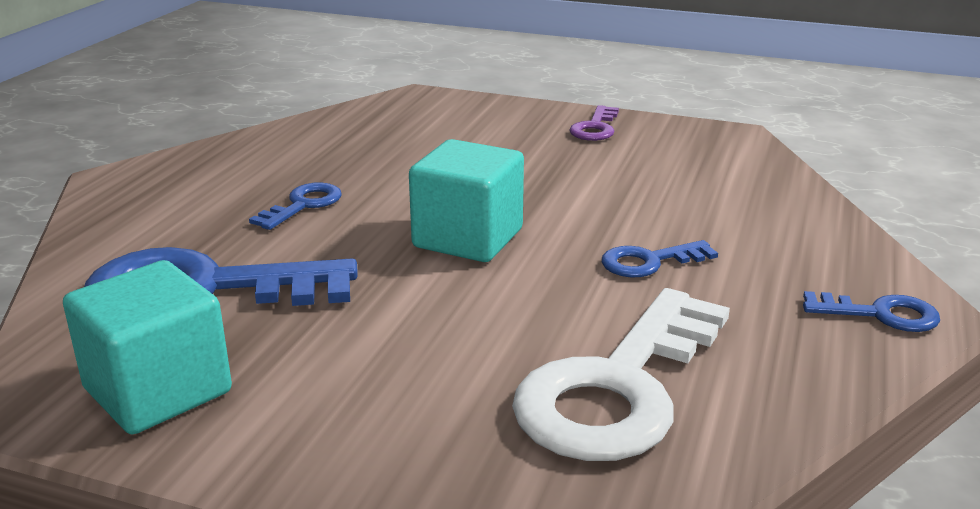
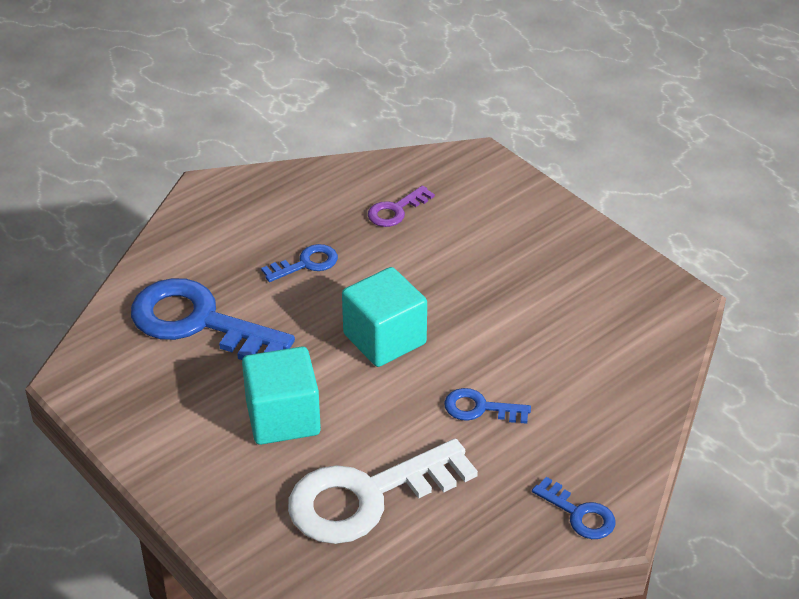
camera: 30 degrees right, 15 degrees up
turquoise cube [63,260,232,434] -> turquoise cube moved to [242,347,321,445]
purple key [569,105,619,141] -> purple key moved to [368,185,435,227]

